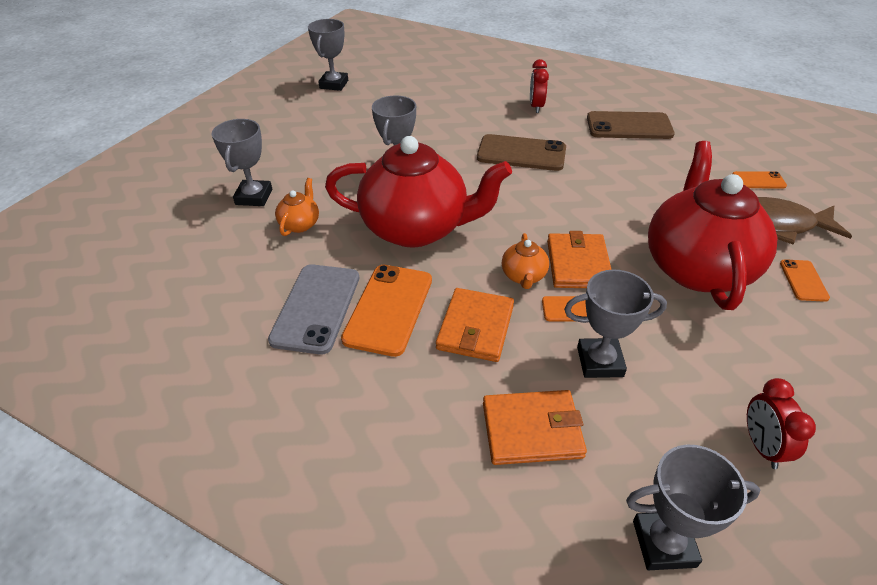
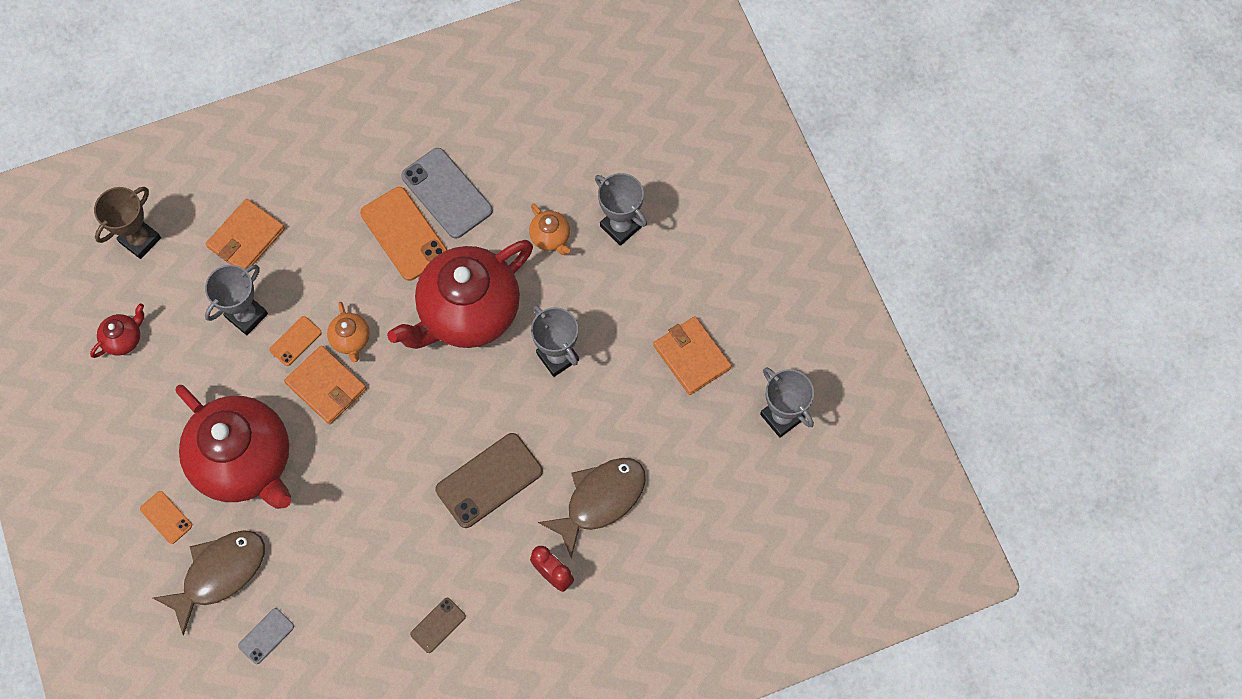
camera: 130 degrees right, 25 degrees up
orange wallet [436,288,514,362] -> orange wallet moved to [653,316,732,395]
orange teapot [502,233,549,289] -> orange teapot turned 150 degrees counterclockwise [327,302,370,362]
brown phone [587,111,675,139] -> brown phone [410,598,466,653], size x0.52
grey trophy [626,445,760,570] -> brown trophy [94,187,161,259]
orange phone [732,171,787,189] -> grey phone [238,608,294,664]
red clock [747,378,816,469] -> red teapot [90,303,144,358]
none -> brown fish [538,458,646,558]

